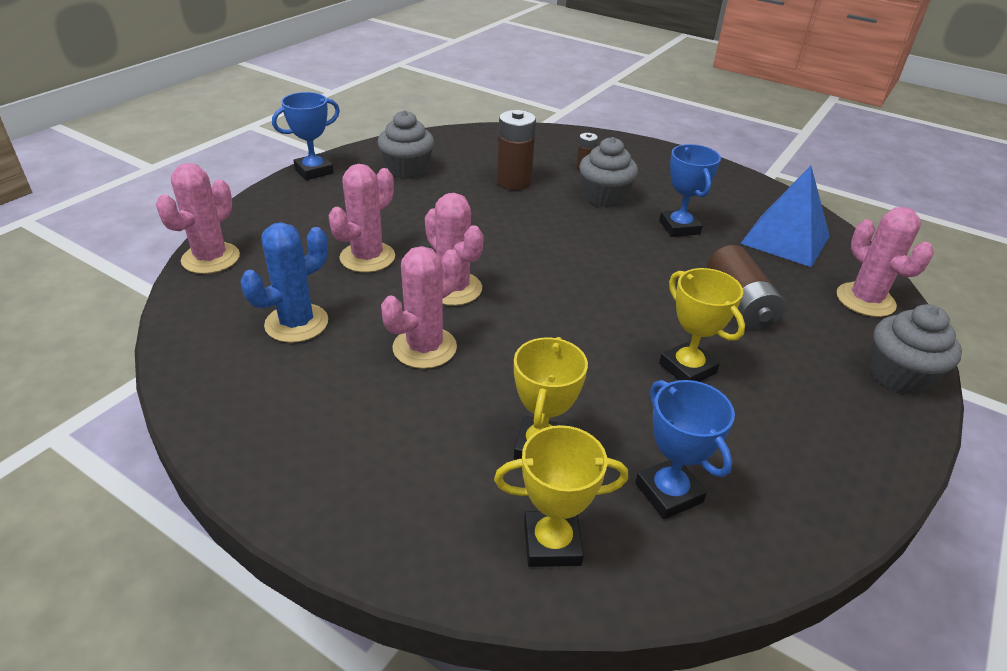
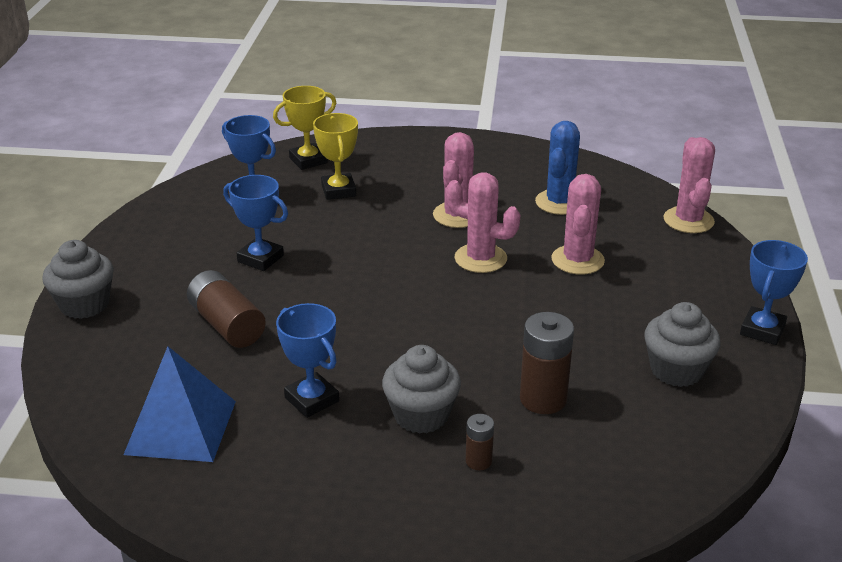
camera: 155 degrees right, 5 degrees down
yellow trophy [659,268,745,382] -> blue trophy [223,175,288,271]
pink cactus [837,207,934,317] -> none

